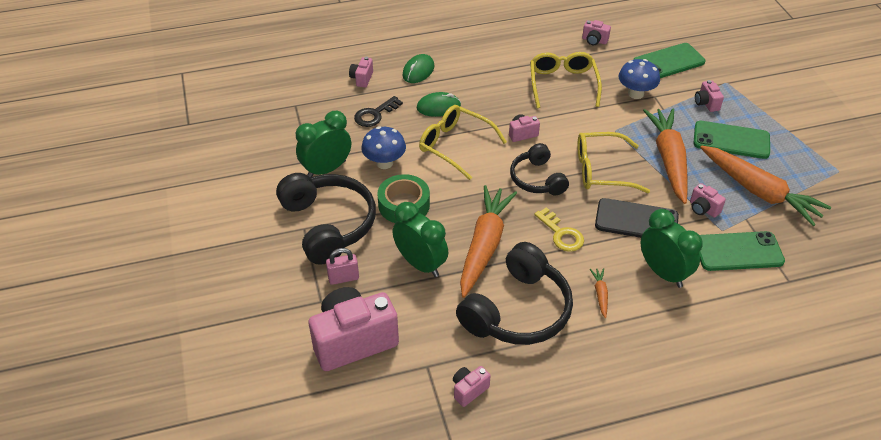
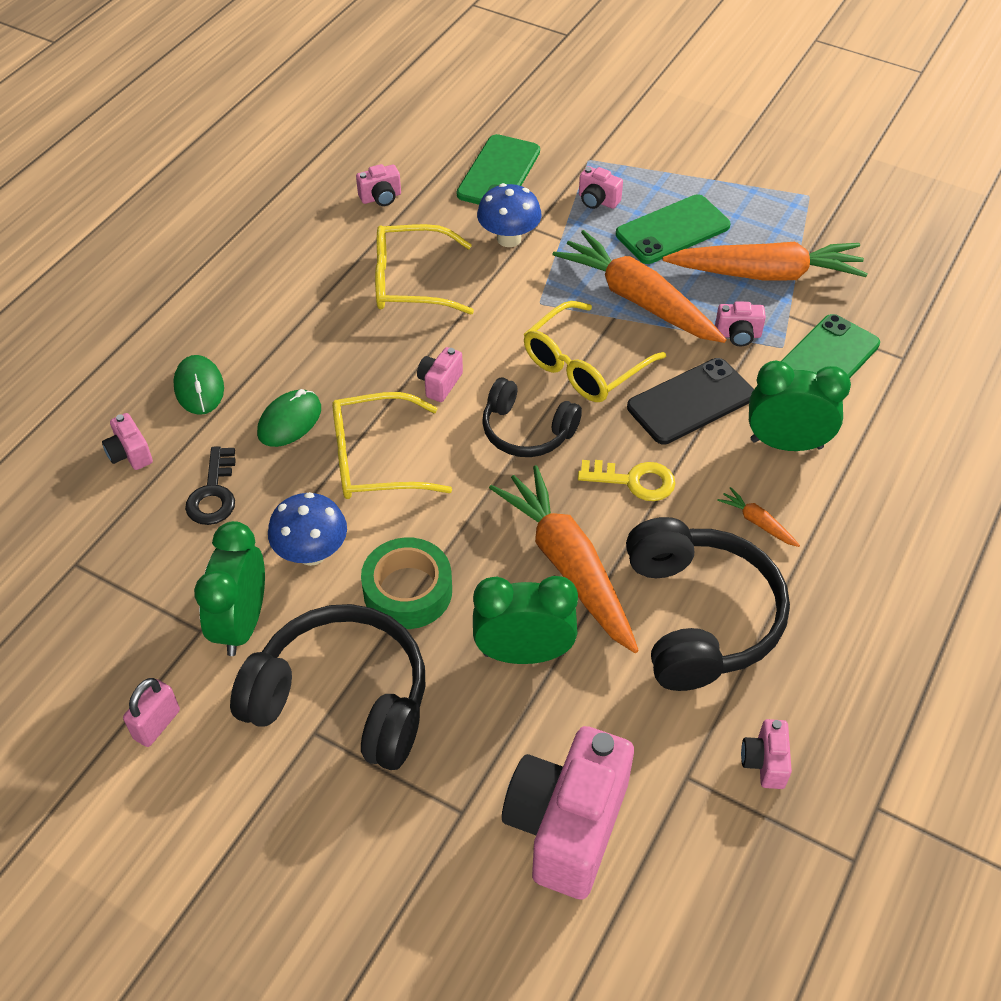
camera: 45 degrees left, 5 degrees up
pink padlock [326,248,359,285] -> pink padlock moved to [123,678,180,747]
yellow glasses [530,52,602,108] -> yellow glasses turned 45 degrees counterclockwise [375,224,474,315]

